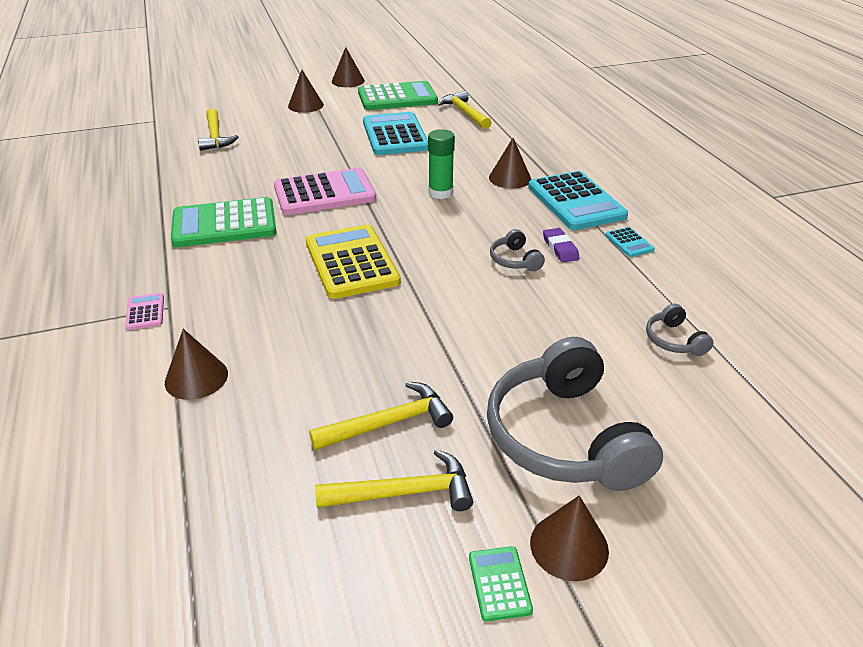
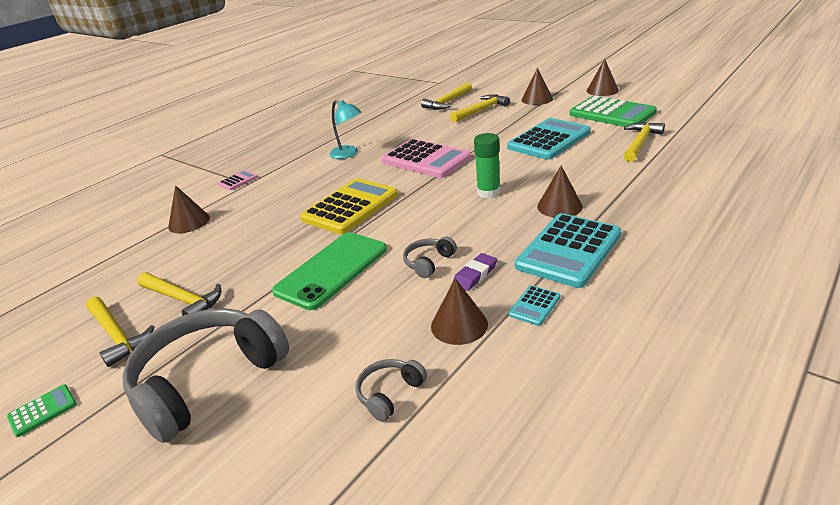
camera: 60 degrees right, 5 degrees down
green calculator [171,197,277,247] -> turquoise lamp [329,100,362,159]
brown cone [530,495,609,581] -> brown cone moved to [431,278,488,345]
none -> green phone [272,232,387,310]
none -> yellow hammer [450,94,510,122]

